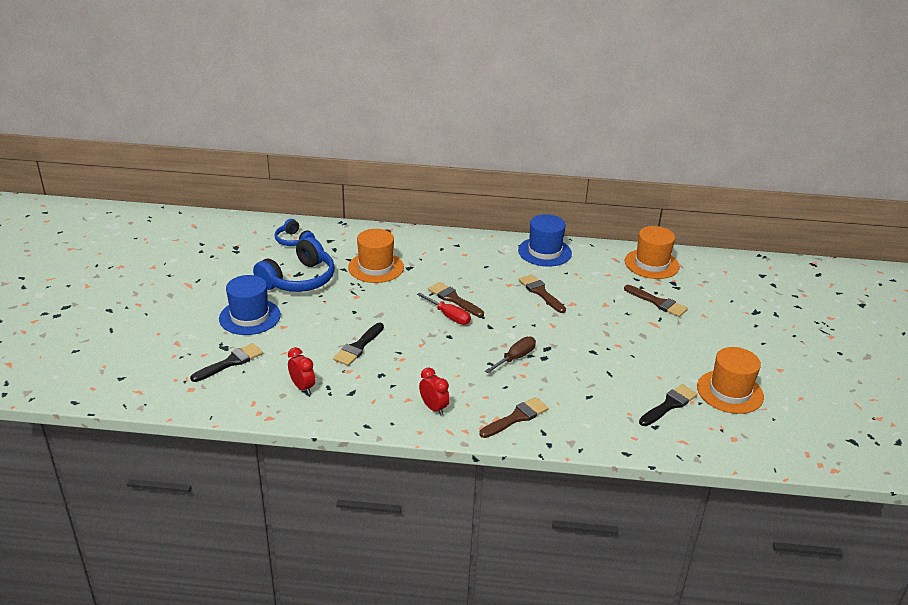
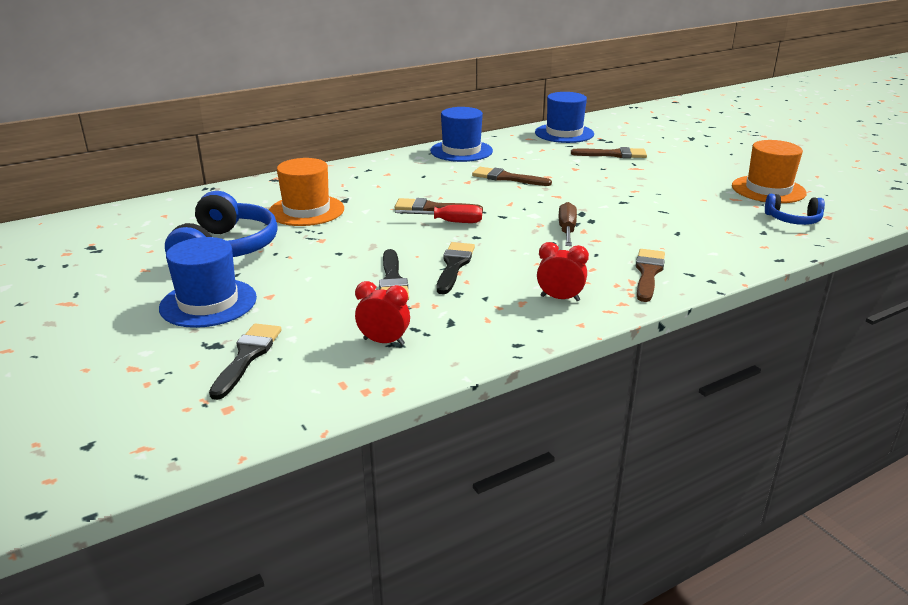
camera: 35 degrees left, 5 degrees down
blue headphones [274,219,315,246] -> blue headphones moved to [765,194,825,225]
orange hat [625,226,680,279] -> blue hat [535,92,594,143]
black brush [639,384,698,426] -> black brush moved to [437,242,475,294]

